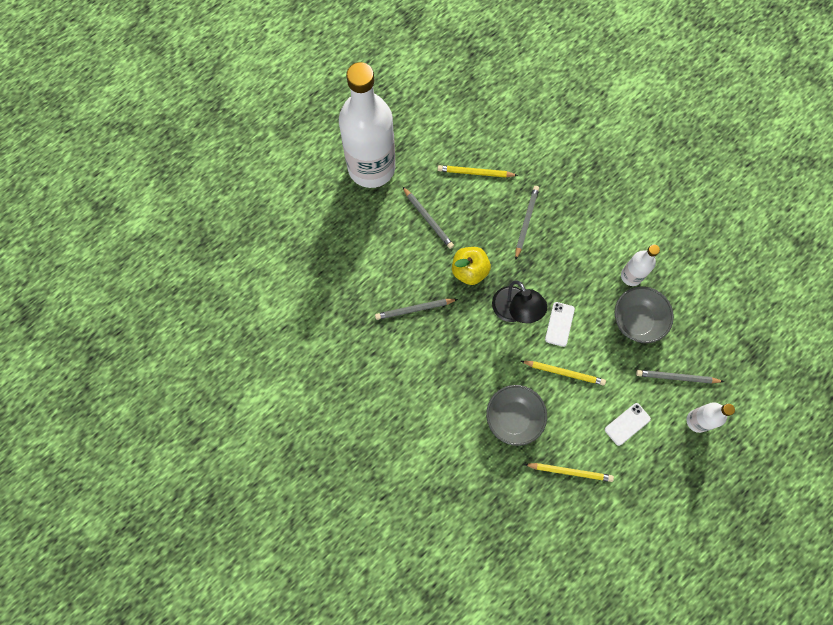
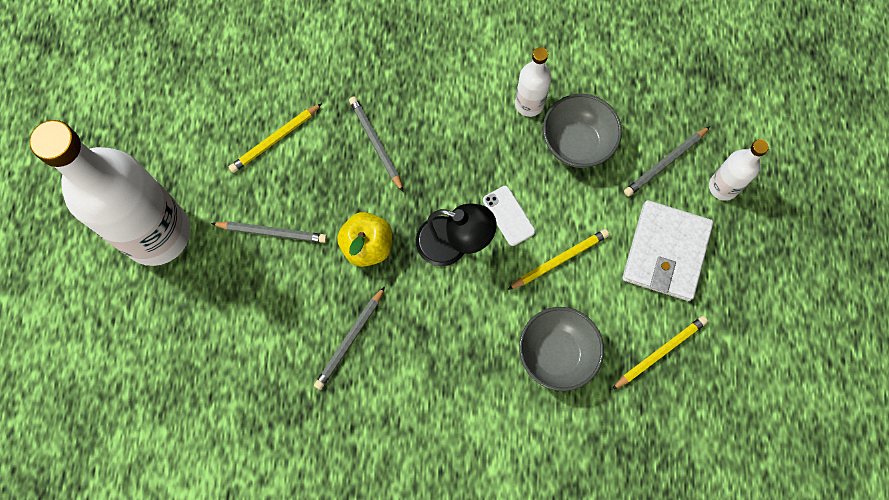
camera: 45 degrees left, 0 degrees up
white phone [605,403,651,446] -> white wallet [622,200,713,301]

